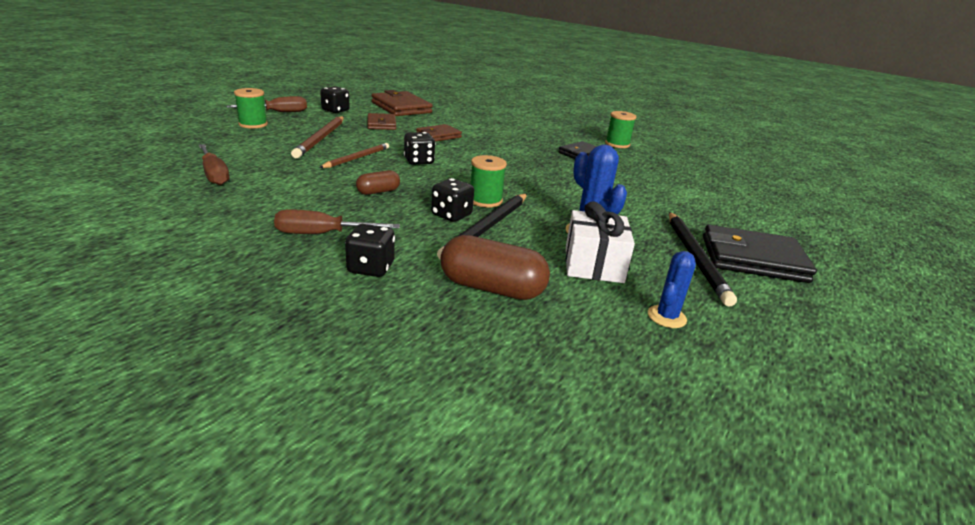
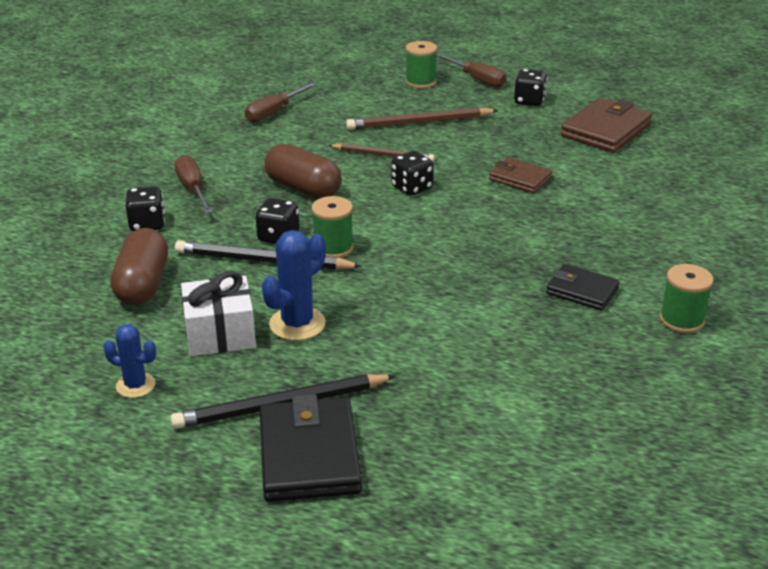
camera: 75 degrees right, 5 degrees up
brown capsule [356,170,400,195] -> brown capsule [264,144,342,198], size x1.81
brown wallet [367,113,396,130] -> none

